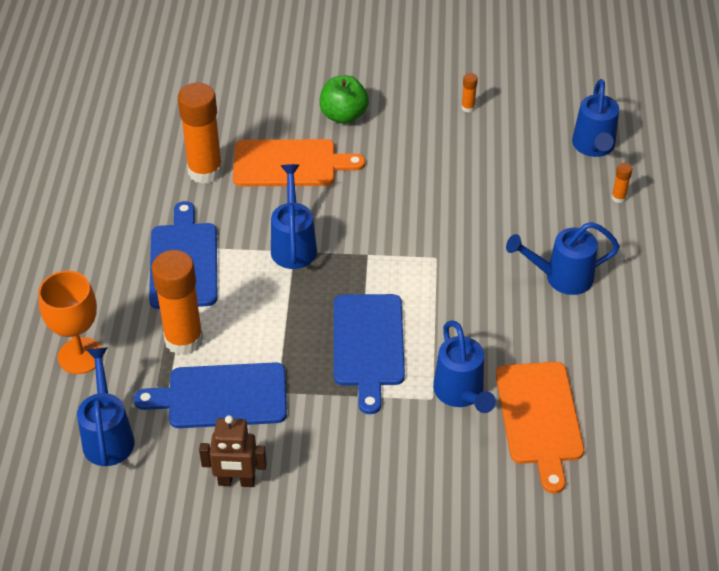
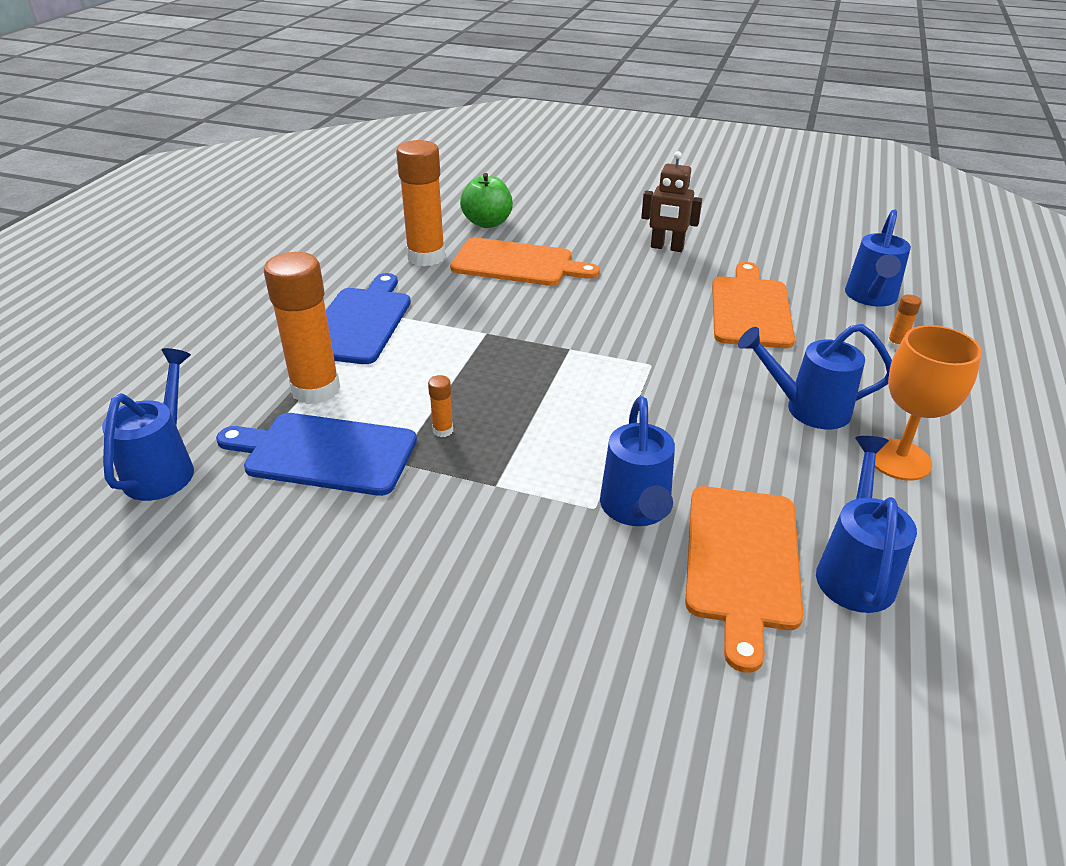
camera: 15 degrees right, 10 degrees down
orange goblet [38,271,103,374] -> orange goblet moved to [875,325,982,481]
brown robot [199,415,267,487] -> brown robot moved to [641,151,702,252]
blue watering can [271,164,317,269] -> blue watering can moved to [816,436,917,613]
green apple [319,75,369,124] -> green apple moved to [460,173,513,228]
blue cutting board [334,294,405,414] -> none
orange glue stick [461,73,478,112] -> orange glue stick moved to [428,375,453,437]
none -> orange cutting board [712,262,795,348]

